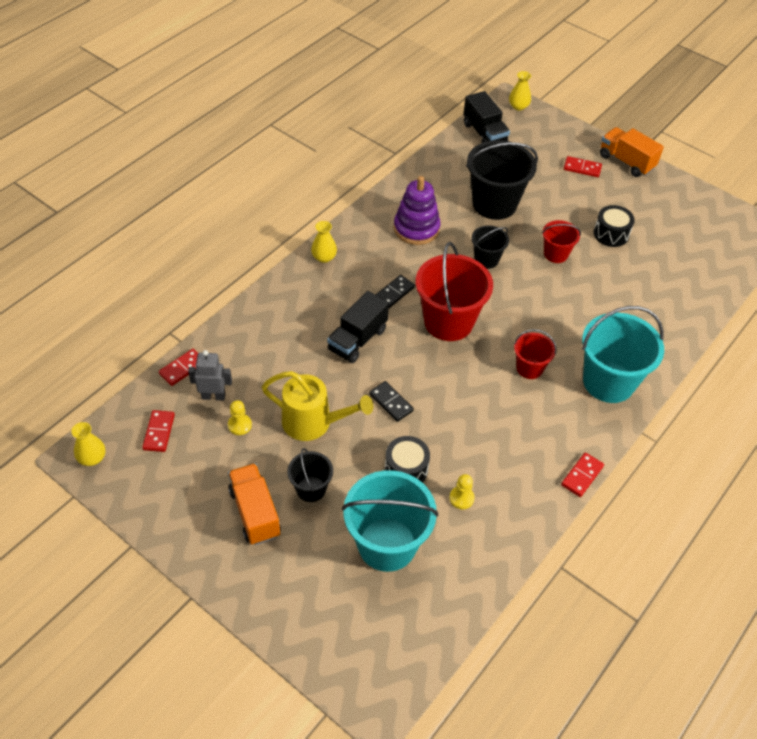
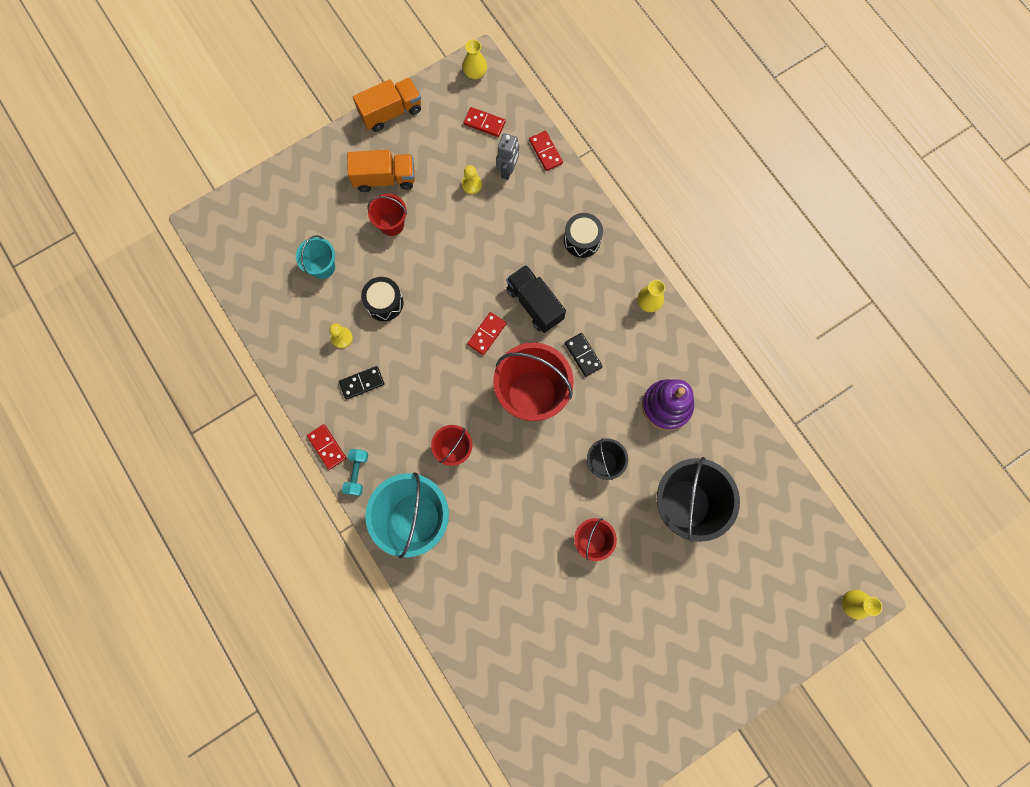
camera: 110 degrees right, 25 degrees up
yellow watering can [262,371,373,441] -> none
black bucket [287,448,333,502] -> red bucket [368,194,407,236]
turquoise bucket [342,470,438,572] -> turquoise bucket [296,235,335,279], size x0.52
black domino [369,381,414,422] -> black domino moved to [339,366,384,400]
black truck [464,91,510,143] -> none
red domino [564,156,602,177] -> red domino moved to [467,312,506,355]
black drum [593,205,635,247] -> black drum moved to [564,213,603,258]
orange truck [600,127,664,177] -> orange truck moved to [353,77,421,132]
none -> turquoise dumbbell [342,449,368,496]

